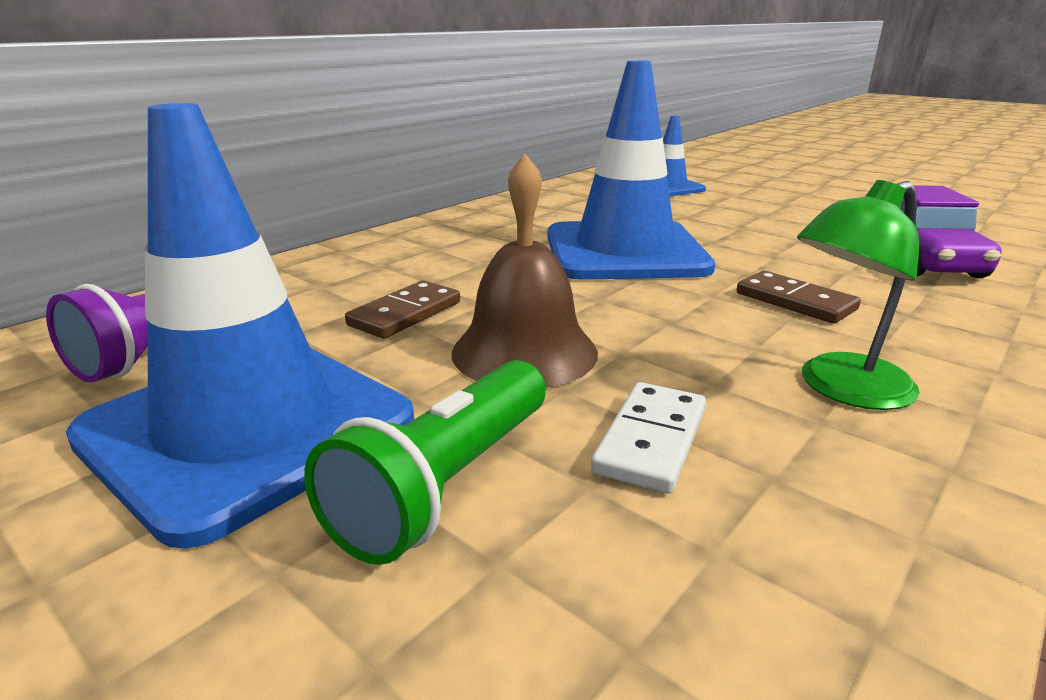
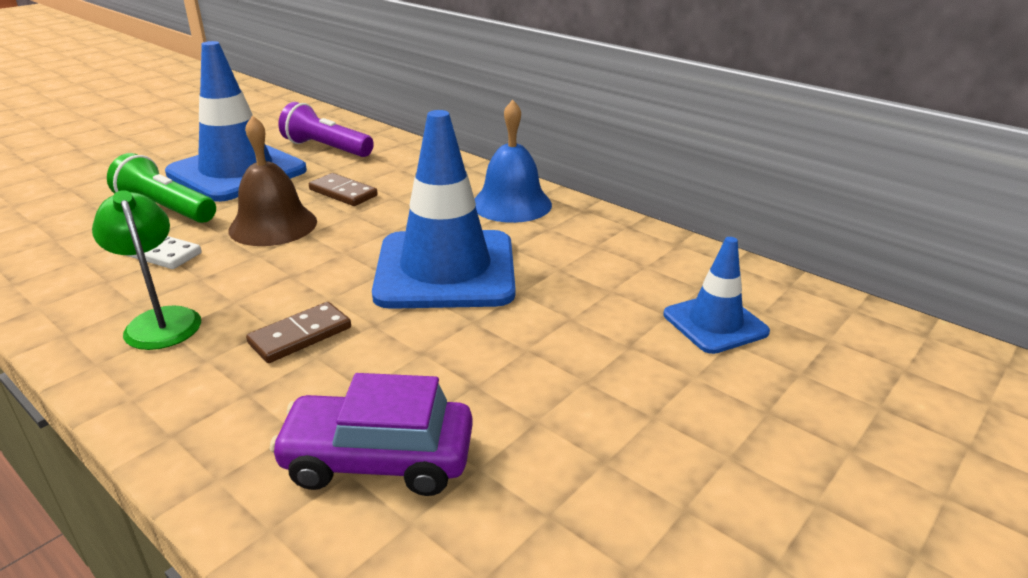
camera: 90 degrees right, 5 degrees up
none -> blue bell [475,100,552,223]

